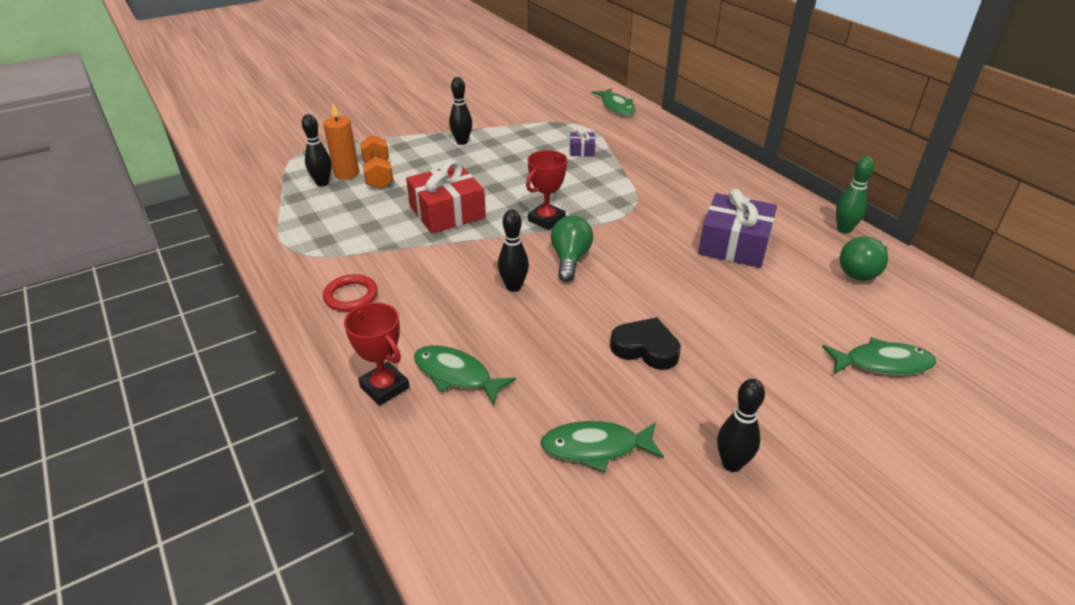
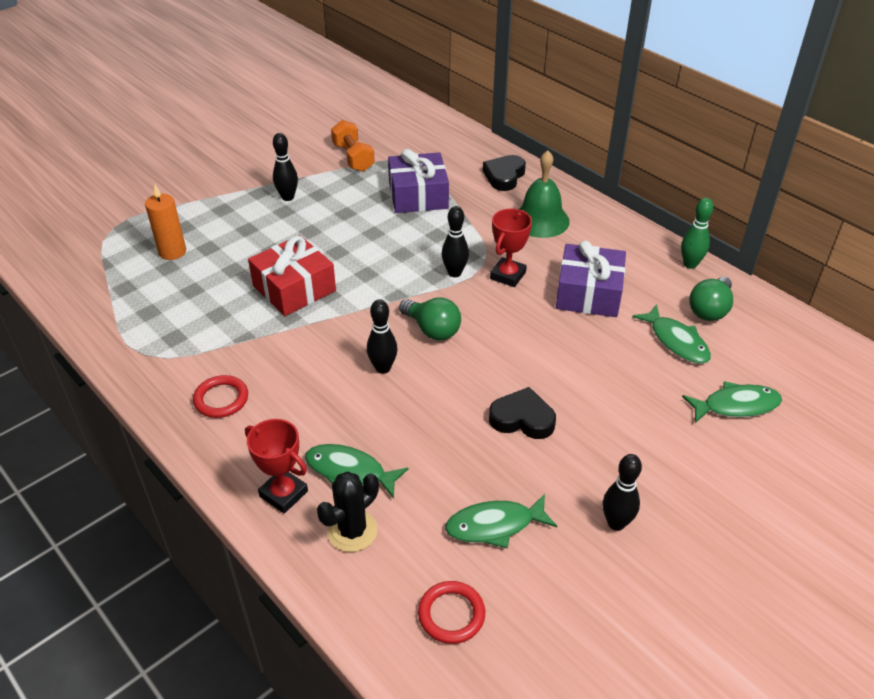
camera: 10 degrees left, 5 degrees up
black bowling pin [302,114,332,187] -> black bowling pin moved to [441,206,469,277]
orange dumbbell [360,135,393,189] -> orange dumbbell moved to [331,120,375,172]
red trophy [526,150,567,230] -> red trophy moved to [490,209,532,287]
green light bulb [551,216,593,282] -> green light bulb turned 135 degrees clockwise [399,298,461,340]
purple gift [570,129,595,157] -> purple gift [388,149,449,213], size x2.09
green fish [591,88,636,116] -> green fish moved to [632,305,711,364]
none -> black cactus [317,471,379,552]
none -> red ring [418,581,485,644]
none -> black heart [483,155,526,191]
none -> green bell [519,150,570,238]

